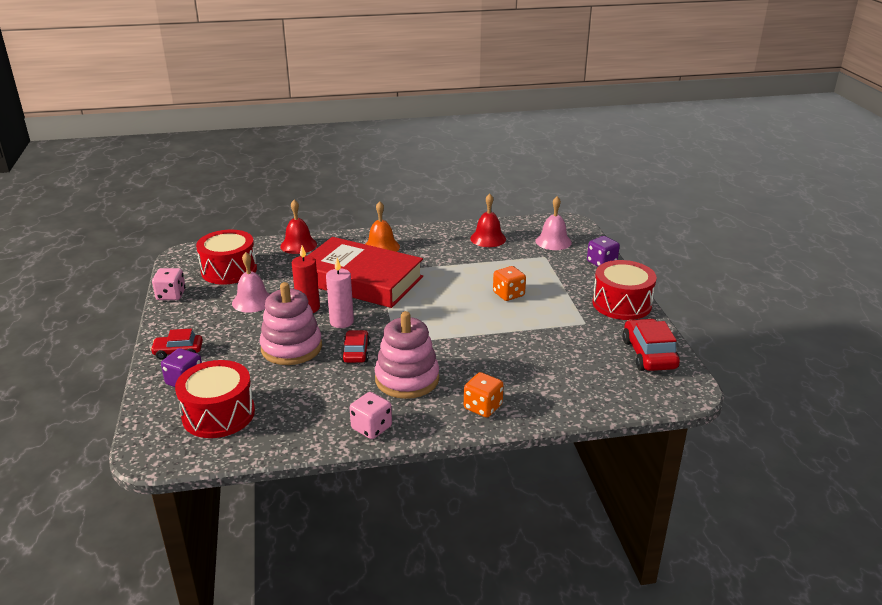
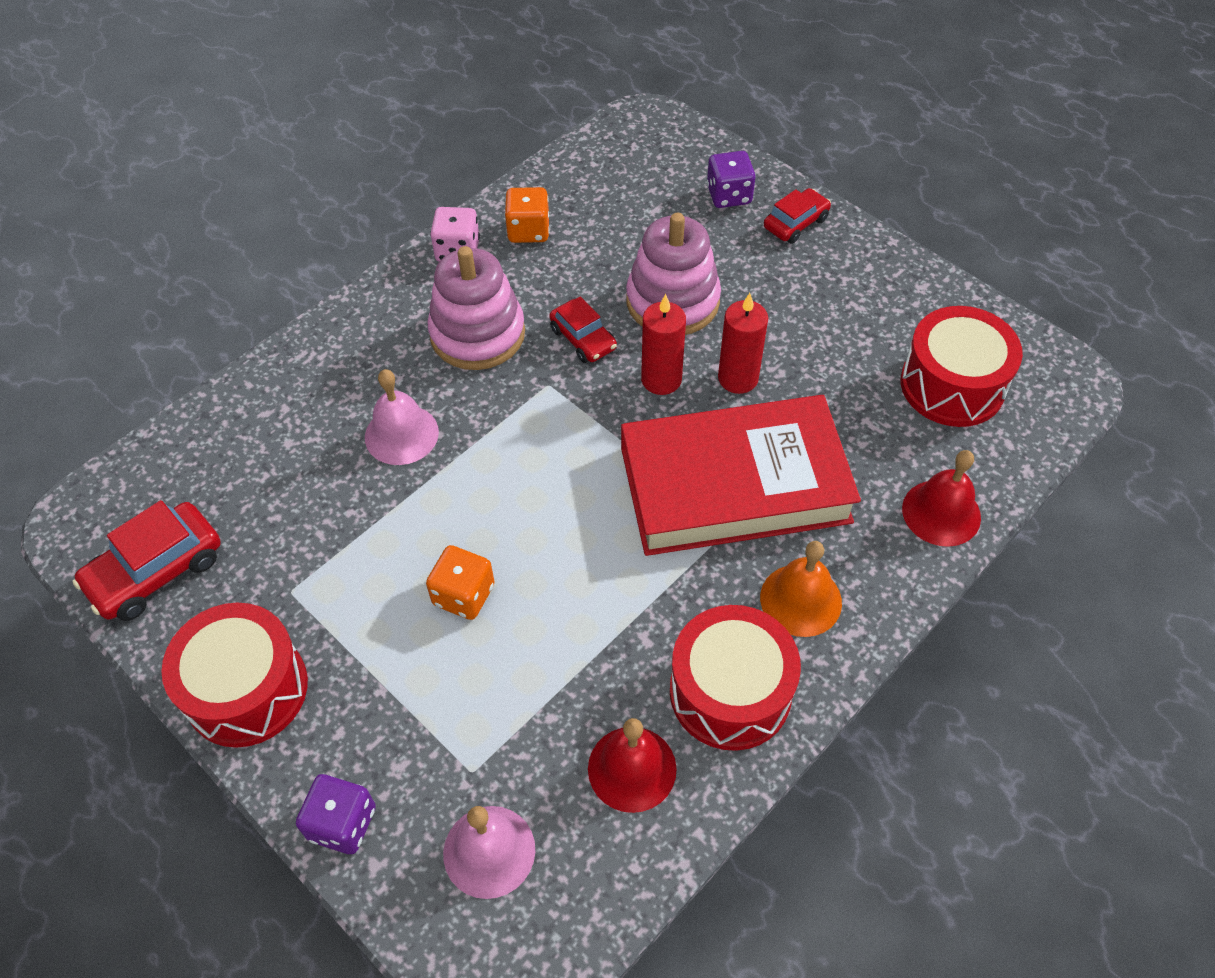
camera: 145 degrees right, 25 degrees up
pink dice [152,268,186,300] -> none
red drum [175,360,255,438] -> red drum moved to [670,605,801,751]
pink bell [232,252,270,313] -> pink bell moved to [365,369,439,465]
pink candle [326,258,354,328] -> red candle [641,294,686,395]
orange dice [464,372,504,418] -> orange dice moved to [505,187,549,243]
red car [622,319,680,371] -> red car turned 90 degrees clockwise [73,500,221,621]

